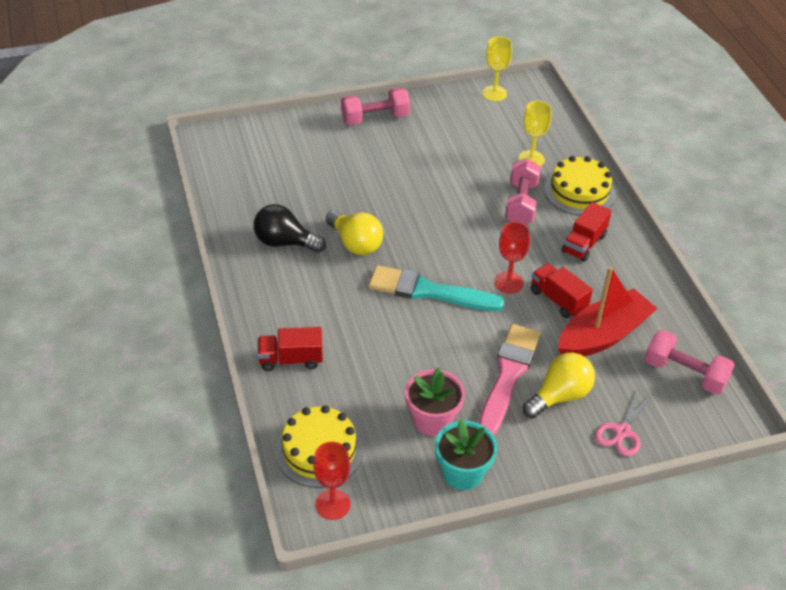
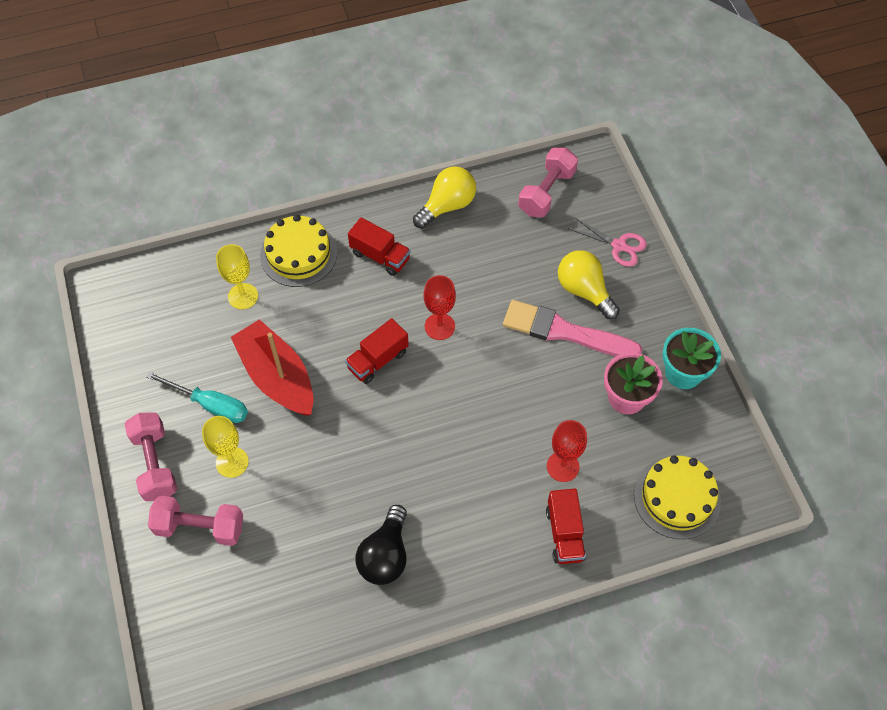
camera: 90 degrees left, 15 degrees up
red goblet [313,442,351,520] -> red goblet moved to [547,420,587,482]
yellow light bulb [326,211,383,255] -> yellow light bulb moved to [413,166,476,229]
turquoise brush [369,265,505,311] -> none
yellow goblet [482,36,512,101] -> yellow goblet moved to [202,416,249,478]
pink dumbbell [505,158,541,224] -> pink dumbbell moved to [148,495,243,546]
red truck [531,263,593,318] -> red truck moved to [345,318,409,384]
red boat [558,266,658,356] -> red boat moved to [231,319,314,416]
none -> turquoise screwdriver [146,371,248,423]

